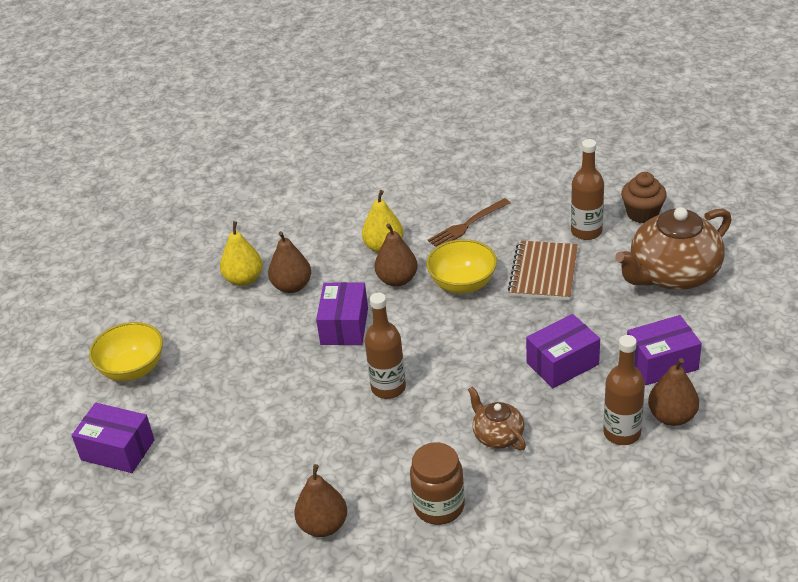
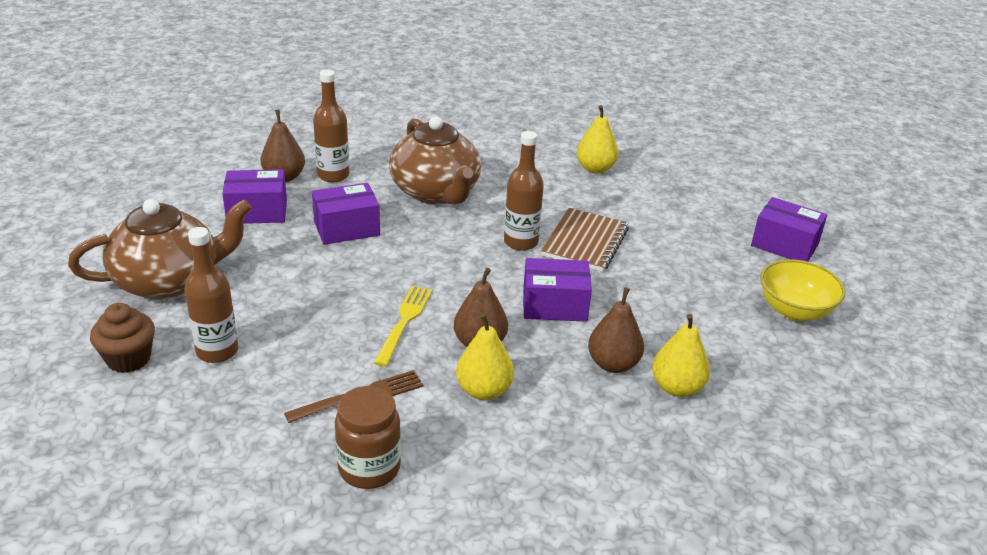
camera: 175 degrees left, 5 degrees down
brown pear [294,464,347,537] -> yellow pear [577,105,619,174]
purple box [316,282,368,345] -> purple box turned 75 degrees clockwise [523,258,592,322]
brown jar [410,442,465,525] -> brown jar moved to [335,386,401,489]
yellow bowl [426,239,497,294] -> yellow fork [374,286,432,367]
brown teapot [468,386,526,450] -> brown teapot [389,116,481,204], size x1.99
brown notebook [508,241,578,300] -> brown notebook moved to [541,208,629,272]

